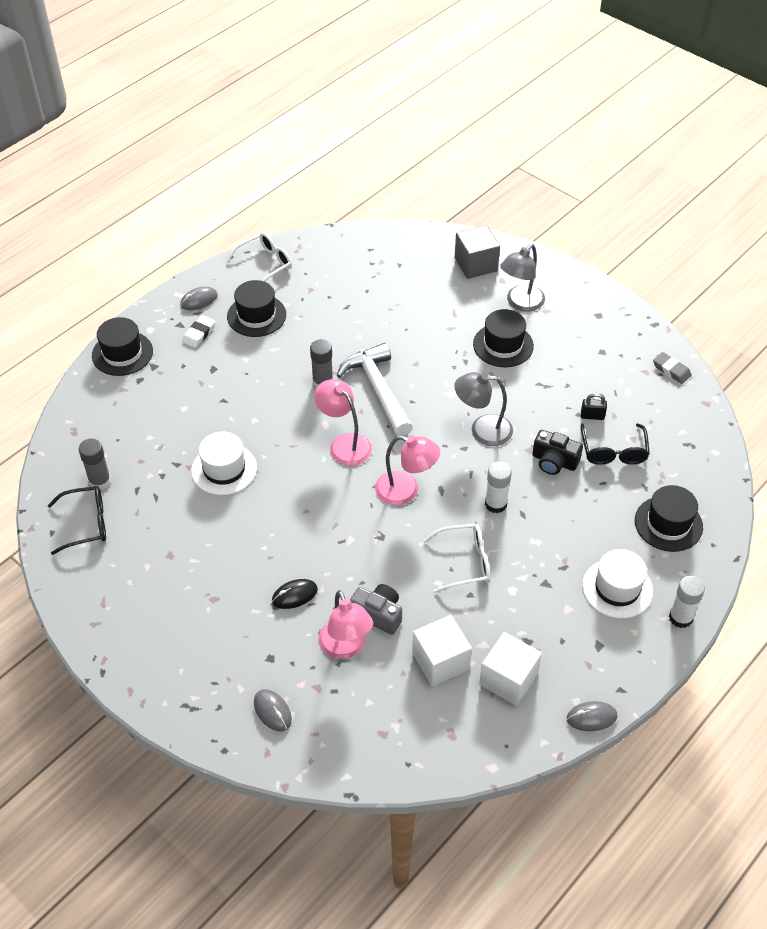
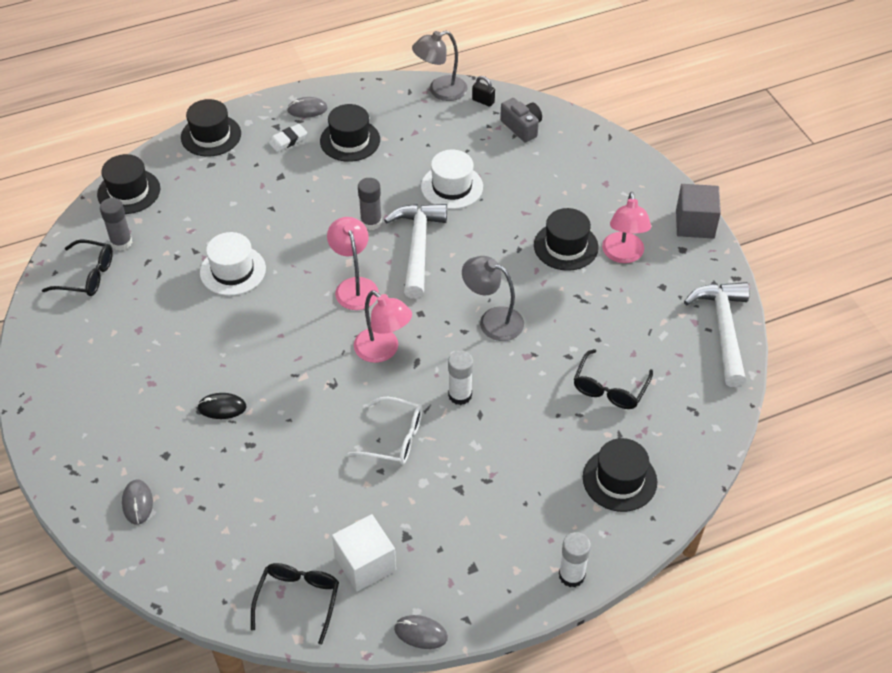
camera: 25 degrees right, 0 degrees up
white glasses [226,232,292,282] -> none
pink lamp [319,590,373,659] -> pink lamp moved to [602,192,651,263]
grey camera [350,584,402,635] -> grey camera moved to [500,98,542,142]
white cube [412,615,472,686] -> none
grey cube [455,225,500,279] -> grey cube moved to [676,184,721,239]
grey lamp [500,244,545,312] -> grey lamp moved to [412,31,468,101]
black camera [532,430,583,475] -> none
black padlock [581,393,607,420] -> black padlock moved to [472,76,495,107]
white hat [582,549,653,619] -> white hat moved to [421,150,483,209]
grey eraser [653,352,692,384] -> white hammer [684,282,750,387]
none -> black hat [97,154,160,214]
none -> black glasses [251,563,339,645]

